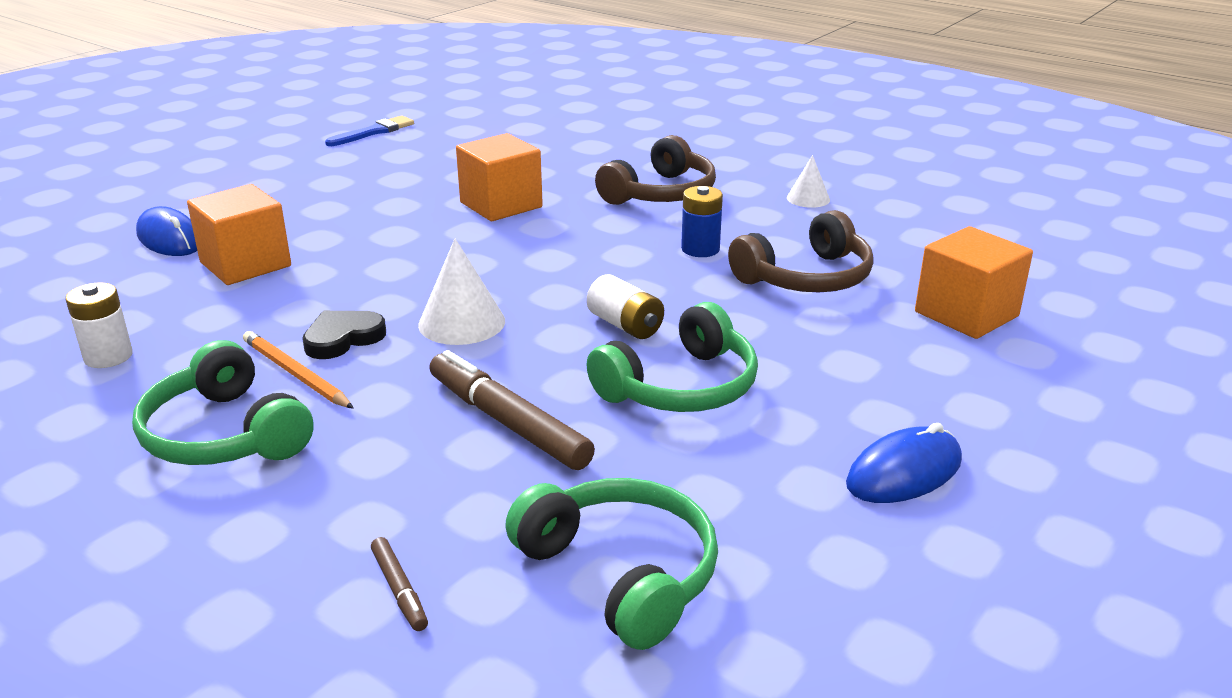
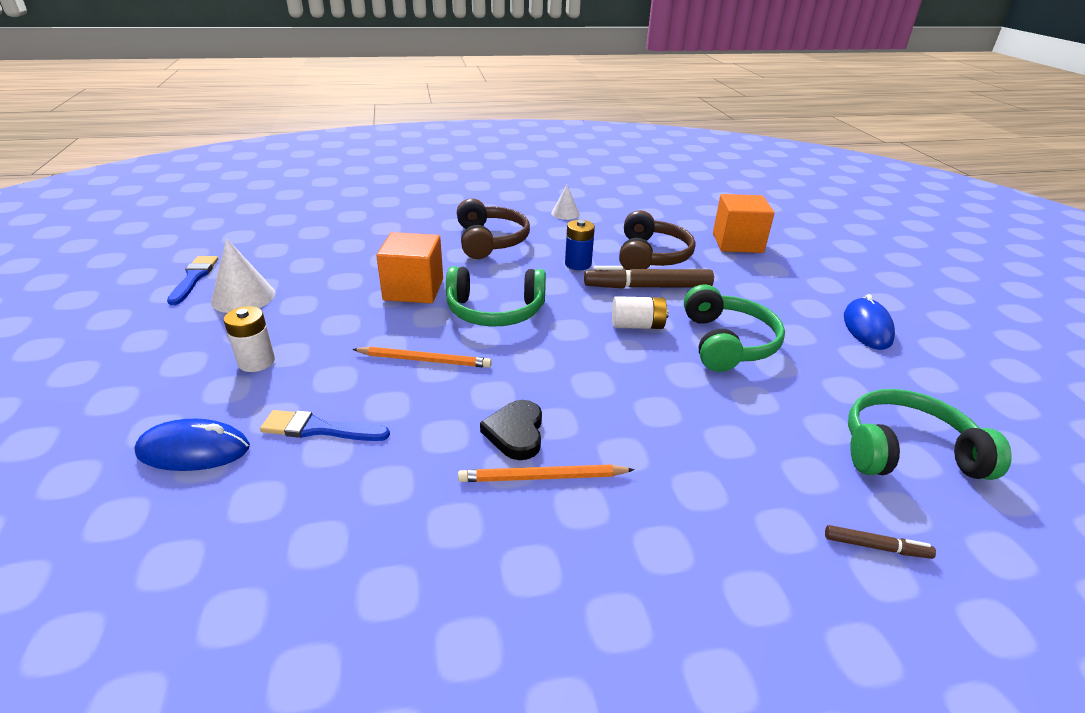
camera: 50 degrees left, 5 degrees up
white battery [65,282,133,368] -> white battery moved to [224,306,275,372]
green headphones [132,340,314,465] -> green headphones moved to [446,266,546,327]
orange cube [187,184,291,285] -> blue brush [260,410,390,441]
white cone [418,238,505,345] -> white cone moved to [211,238,275,313]
brown marker [429,350,595,470] -> brown marker moved to [584,266,714,288]
none -> orange pencil [352,347,492,368]

